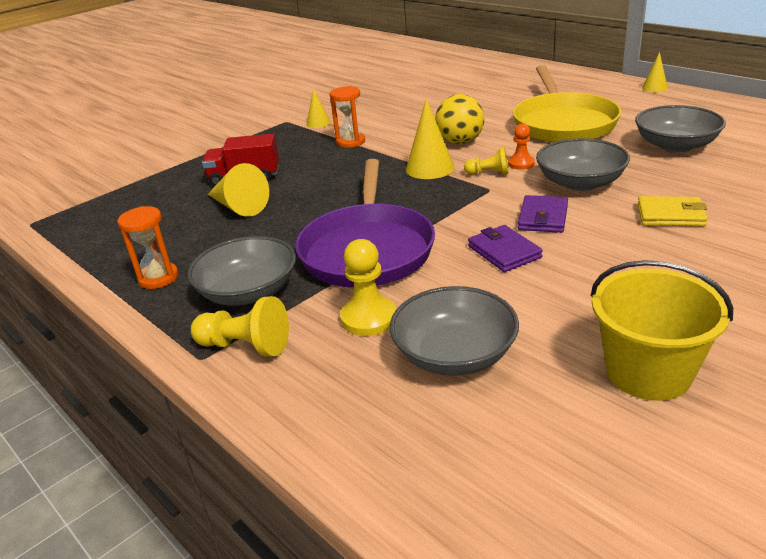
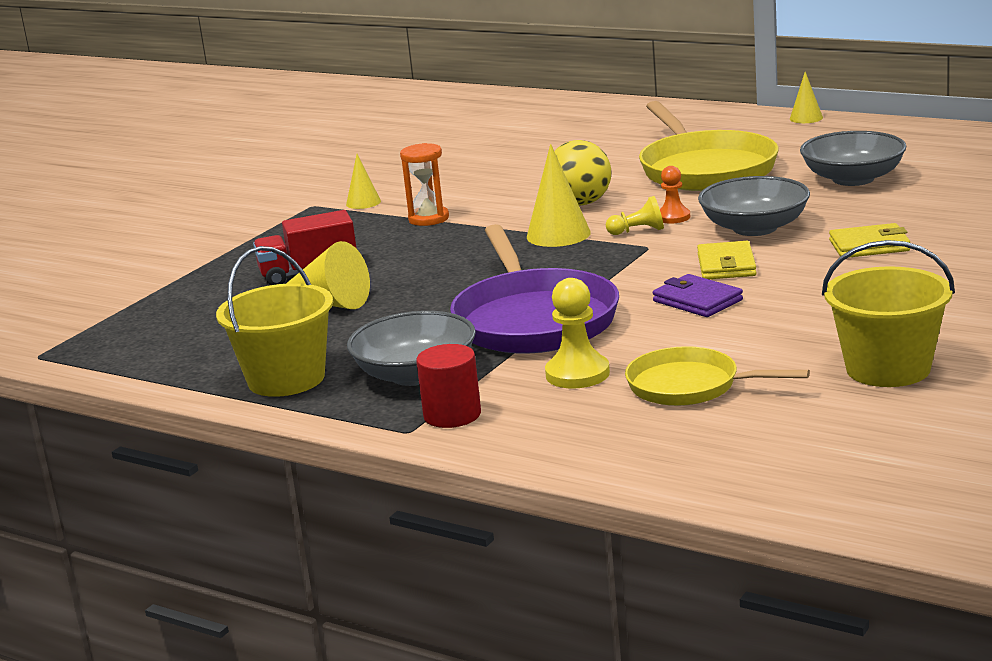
camera: 15 degrees left, 10 degrees down
orange hourglass [118,206,178,289] -> yellow bucket [216,246,333,397]
yellow pawn [191,296,289,357] -> red cylinder [416,344,481,428]
grey bowl [390,286,519,376] -> yellow pan [625,346,810,406]
purple wallet [518,195,568,233] -> yellow wallet [697,241,756,279]

